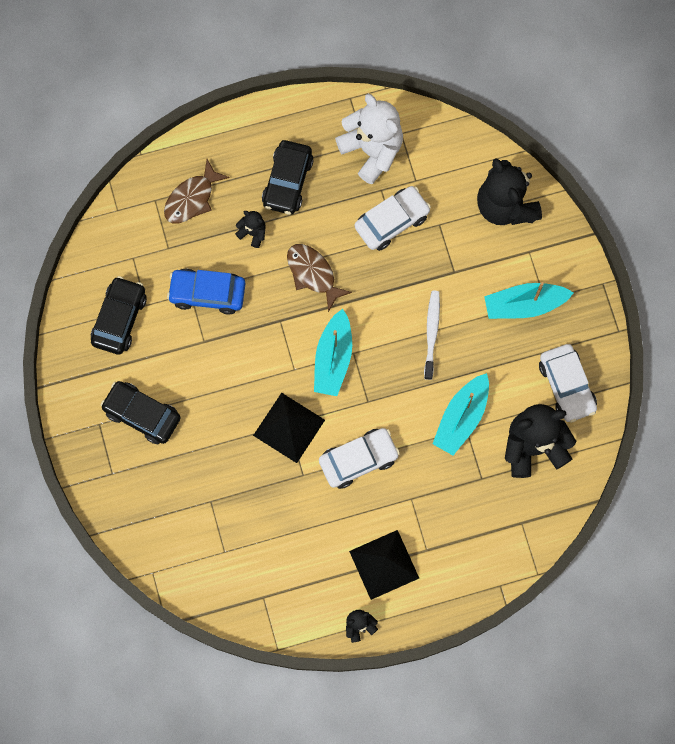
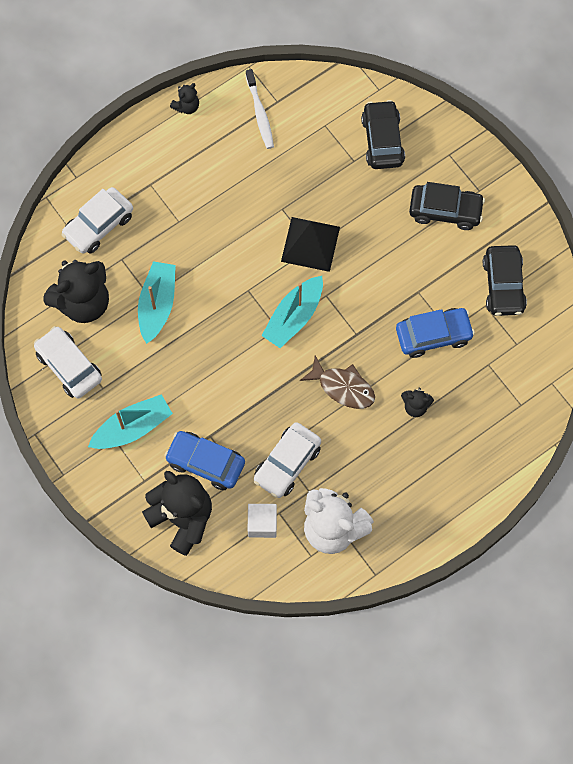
camera: 160 degrees right, 5 degrees down
brown fish [164,159,230,223] -> none
black car [262,140,314,215] -> black car moved to [361,100,405,169]
turquoise boat [314,309,352,396] -> turquoise boat turned 135 degrees counterclockwise [261,276,323,348]
white car [319,428,400,489] -> white car moved to [61,187,133,254]
black pyramid [349,530,419,600] -> none
white toothbrush [424,291,440,380] -> white toothbrush moved to [246,69,274,149]
none -> blue car [164,431,245,490]
none -> white cube [248,504,277,538]

